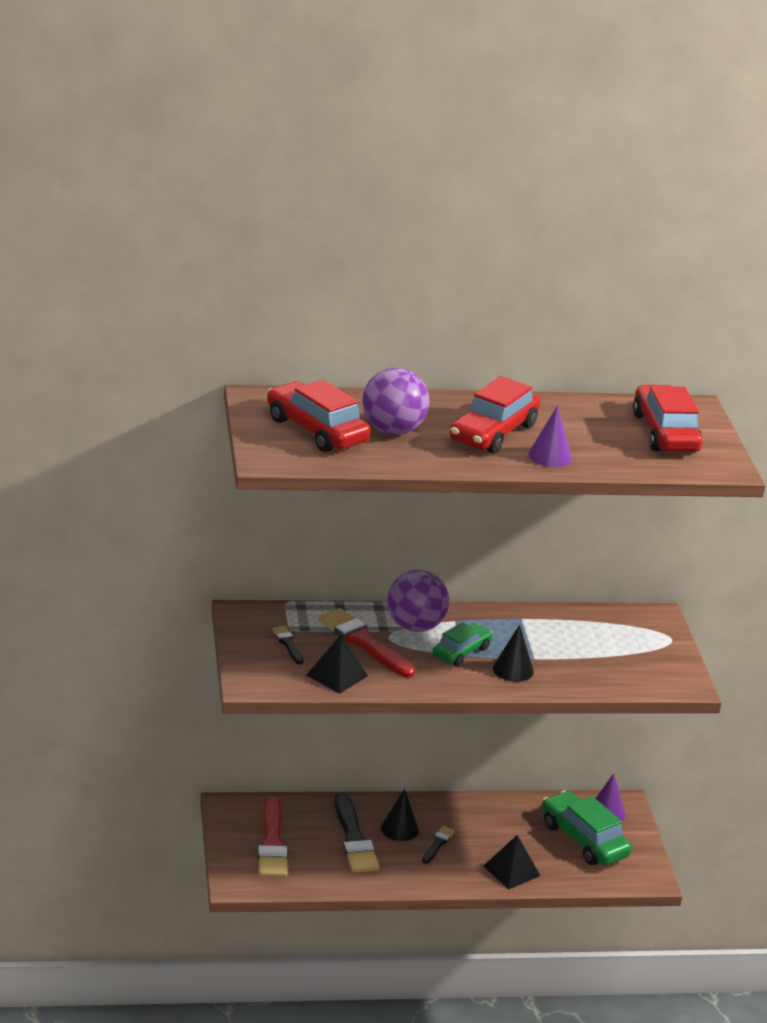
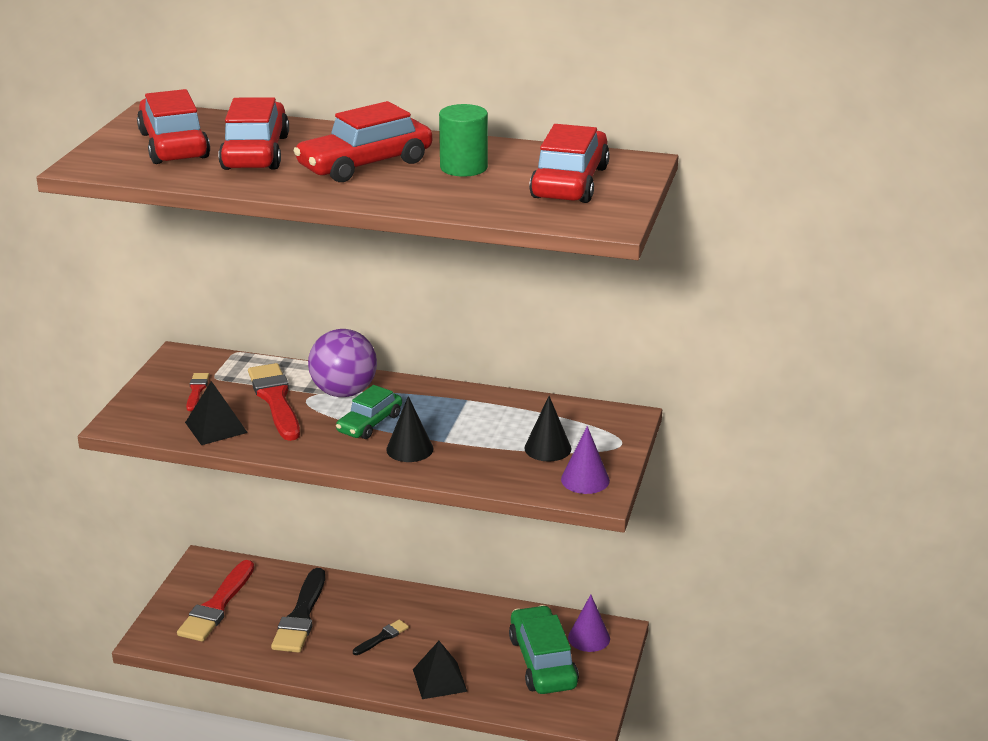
camera: 25 degrees right, 0 degrees up
black brush [272,626,303,664] -> red brush [186,373,209,411]
purple ball [362,368,430,435] -> red car [218,97,289,170]
black cone [381,789,419,841] -> black cone moved to [524,396,571,462]
green car [432,622,493,666] -> green car turned 150 degrees clockwise [336,385,402,439]
purple cone [528,405,572,467] -> purple cone moved to [561,426,610,494]
none -> green cylinder [439,104,488,177]

